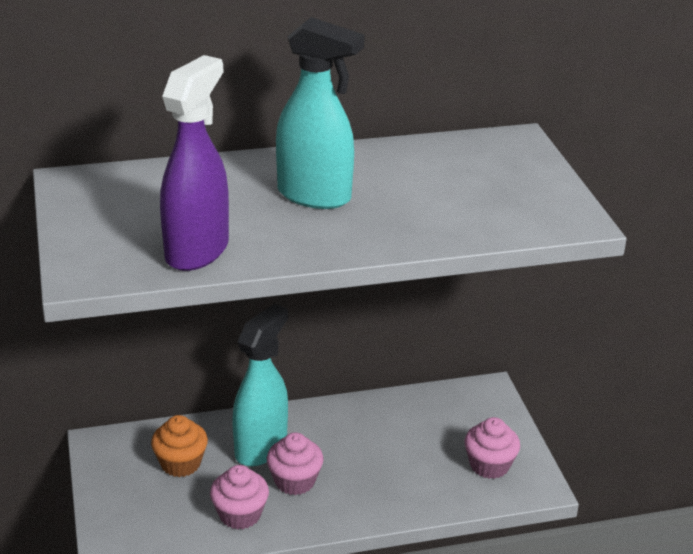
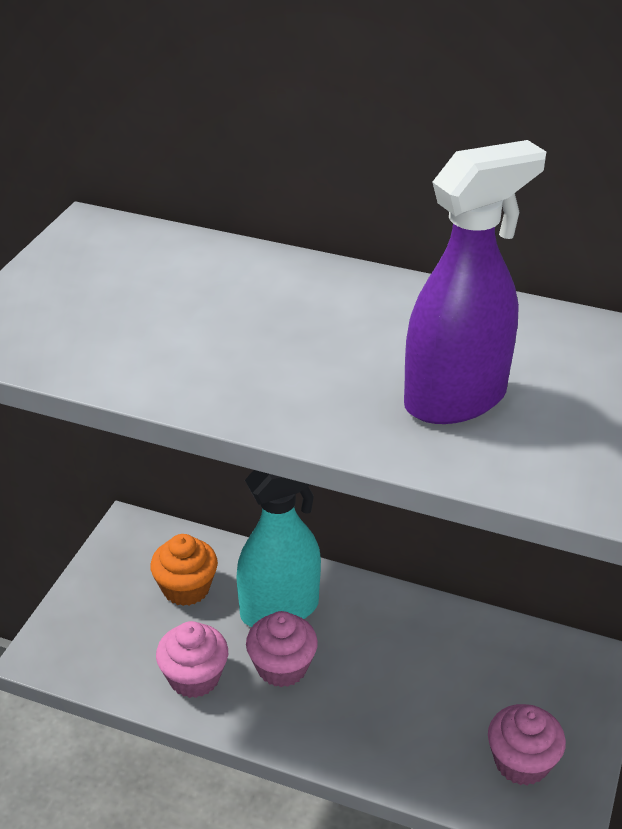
camera: 35 degrees right, 5 degrees up
purple spray bottle [160,55,229,271] -> purple spray bottle moved to [404,140,546,424]
turquoise spray bottle [276,17,365,209] -> none

